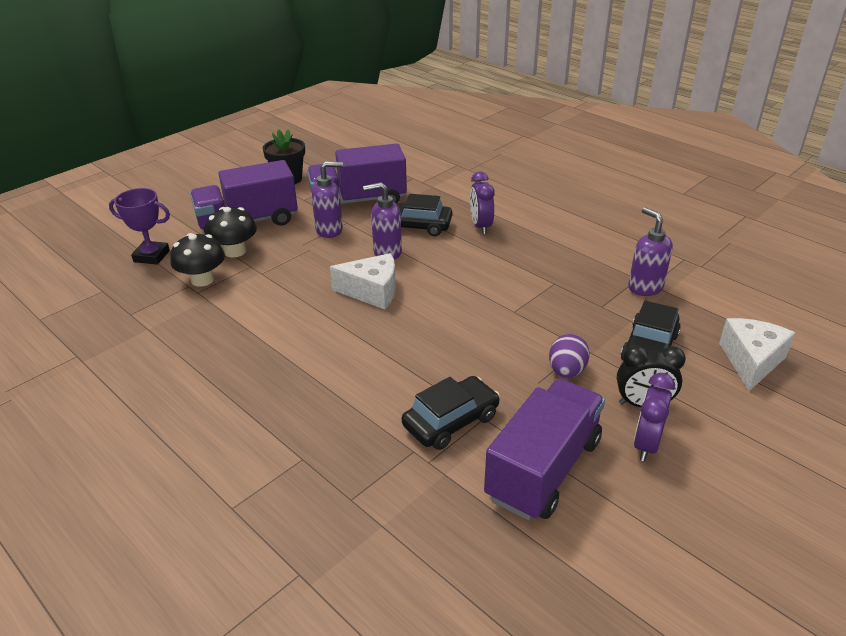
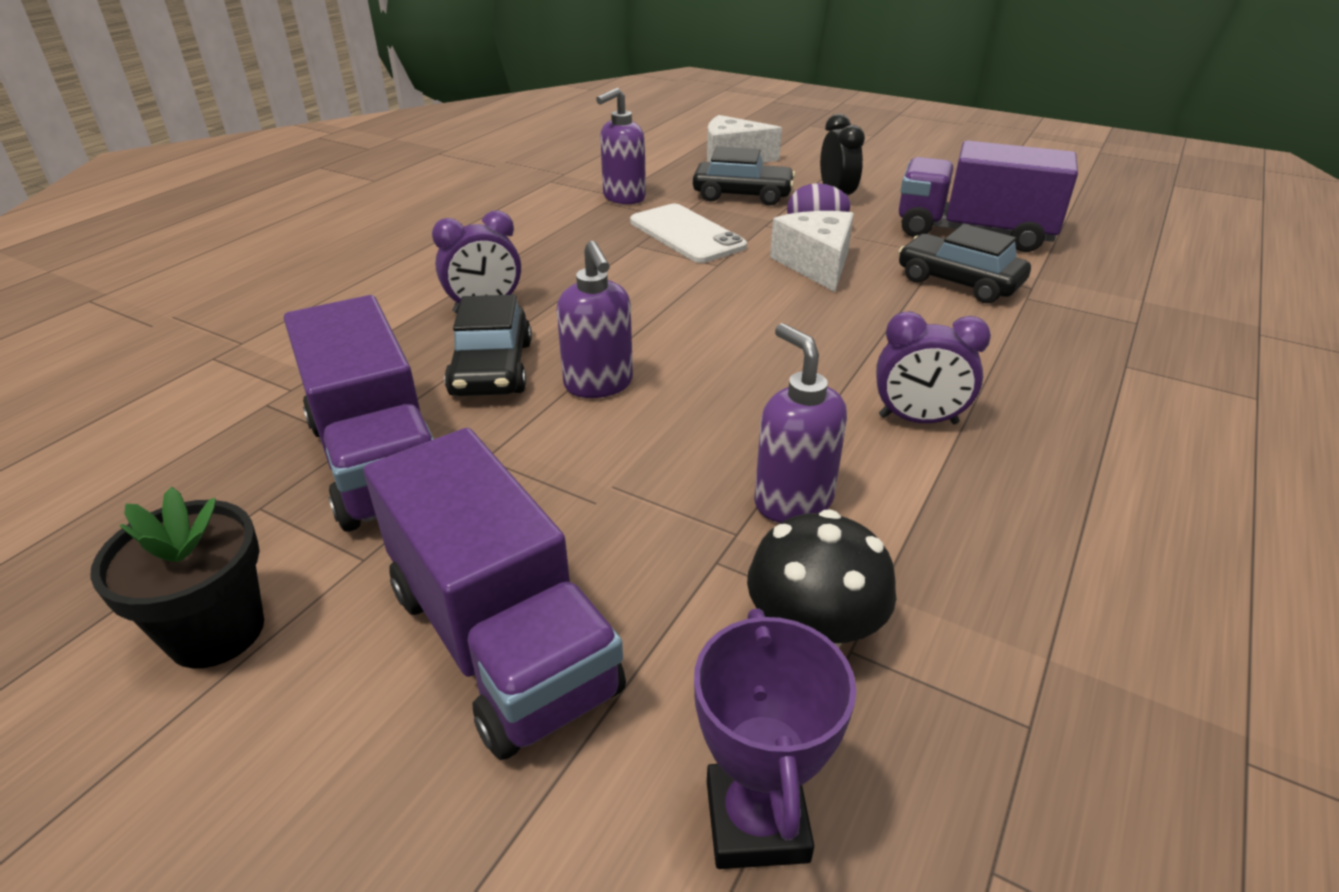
camera: 105 degrees left, 0 degrees up
black mushroom [206,207,257,258] -> none
purple soap dispenser [311,161,343,238] -> purple soap dispenser moved to [754,323,847,523]
white cheese [330,253,396,309] -> white cheese moved to [770,211,854,292]
purple clock [634,373,675,461] -> purple clock moved to [876,311,991,424]
none -> white phone [630,204,747,263]

